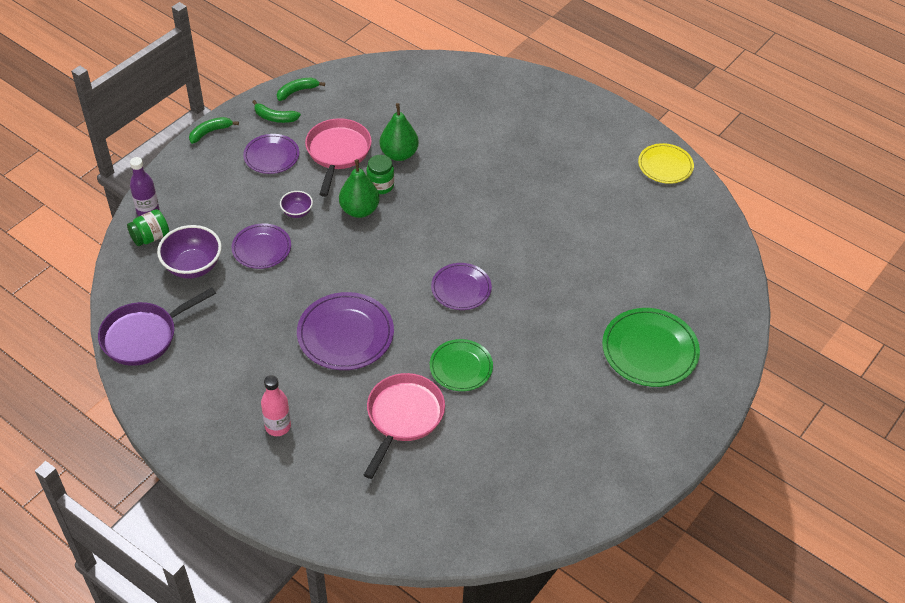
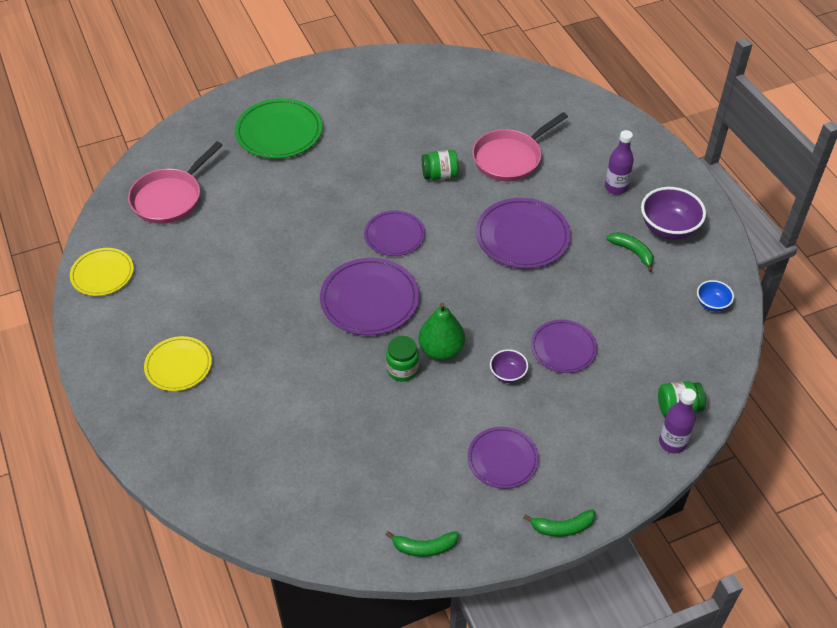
camera: 150 degrees left, 0 degrees up
purple pan [98,288,216,366] -> blue bowl [697,280,734,312]
purple bowl [157,225,222,279] -> purple bowl moved to [641,187,706,240]
green banana [252,100,301,123] -> green banana moved to [606,232,654,272]
pink bottle [261,375,291,436] -> purple bottle [605,130,634,195]
pink pan [305,118,372,197] -> pink pan moved to [128,141,223,224]
green pear [380,103,419,161] -> none
green plate [430,339,493,391] -> green jar [422,150,459,180]
none -> yellow plate [144,336,212,391]
none -> purple plate [320,258,419,335]

